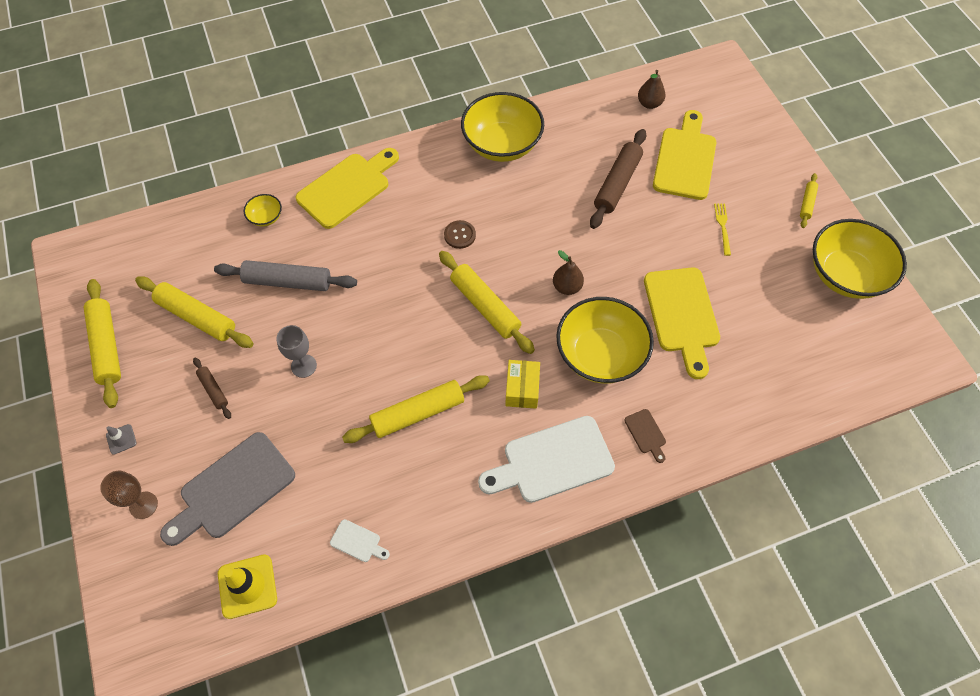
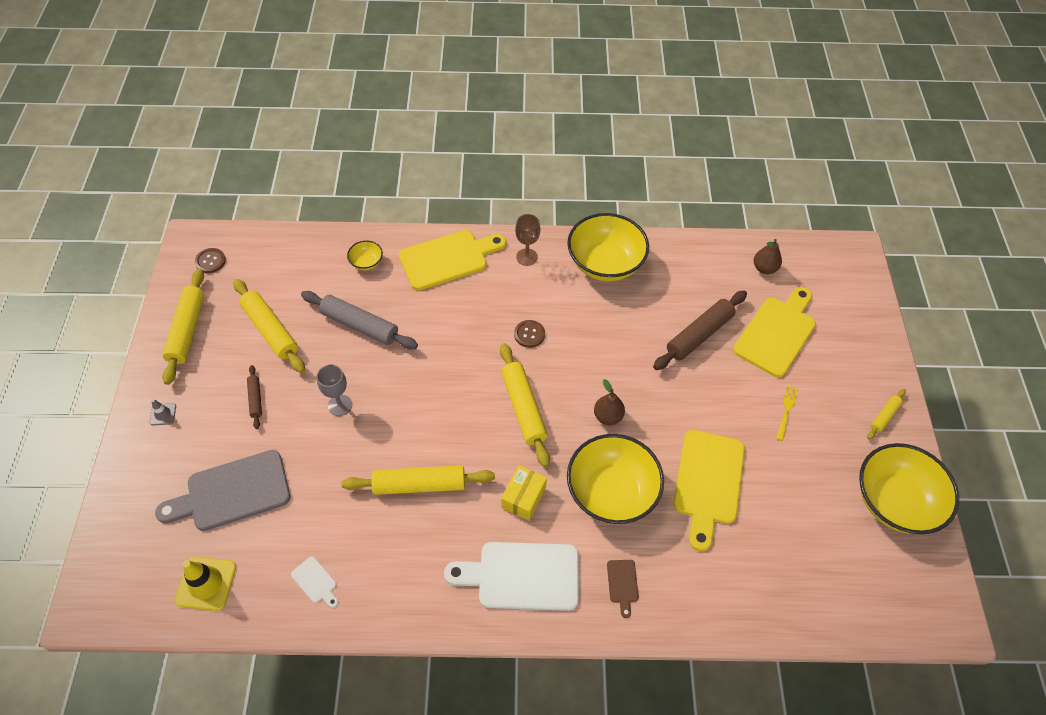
camera: 20 degrees right, 5 degrees down
brown goblet [100,471,158,519] -> brown goblet moved to [515,214,540,266]
none -> brown button [195,248,226,273]

